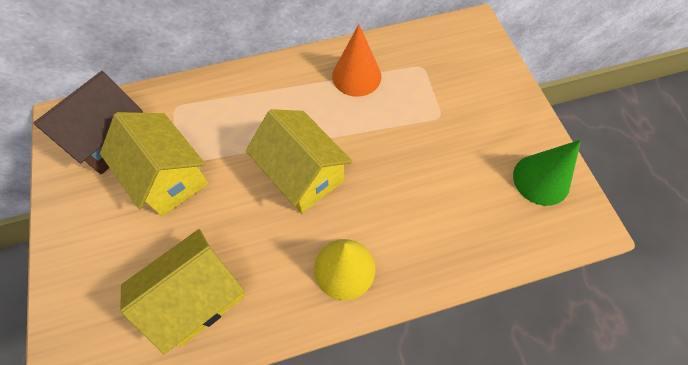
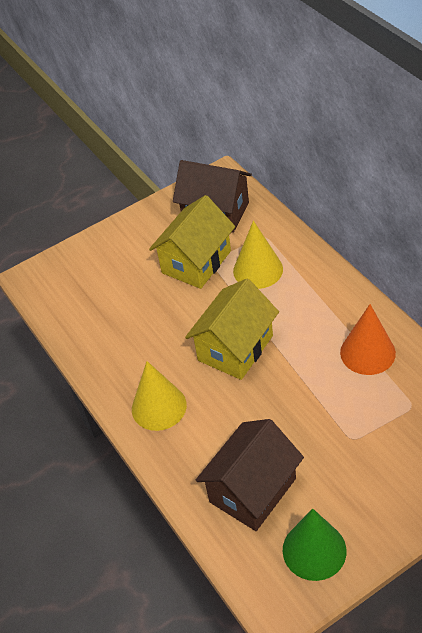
camera: 80 degrees right, 15 degrees down
yellow house [120,229,245,354] -> none
none -> brown house [195,419,304,531]
none -> yellow cone [233,221,283,289]

